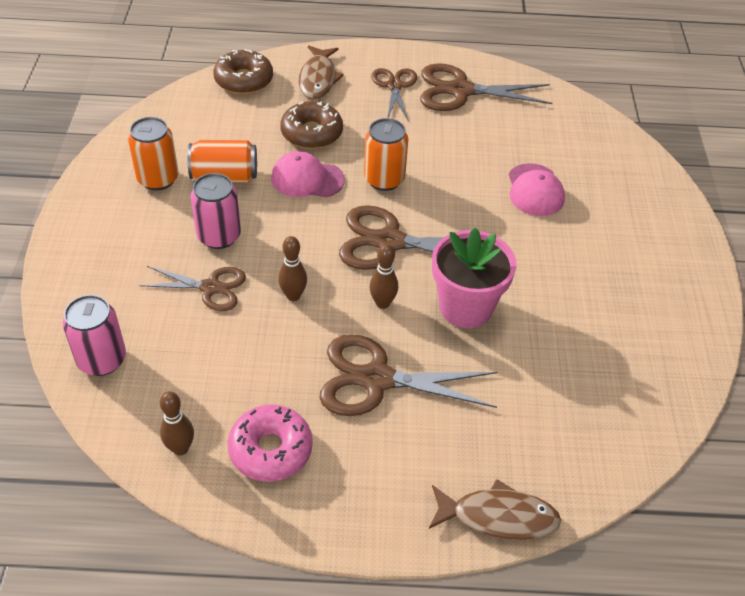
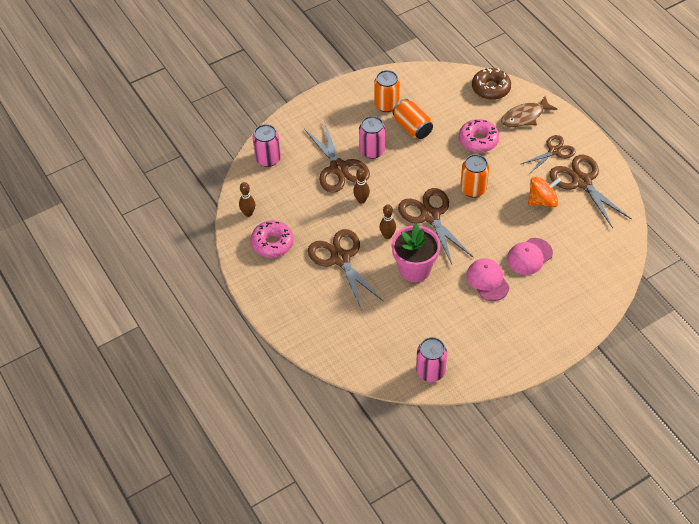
camera: 60 degrees right, 5 degrees up
brown scissors [139,266,246,311] -> brown scissors [304,121,370,193], size x1.59
pink cap [271,151,345,197] -> pink cap moved to [466,258,510,301]
brown donut [280,101,343,149] -> pink donut [459,119,499,153]
brown fish [429,479,561,540] -> none
none -> pink can [416,337,447,382]
none -> orange spinning top [528,177,561,207]

